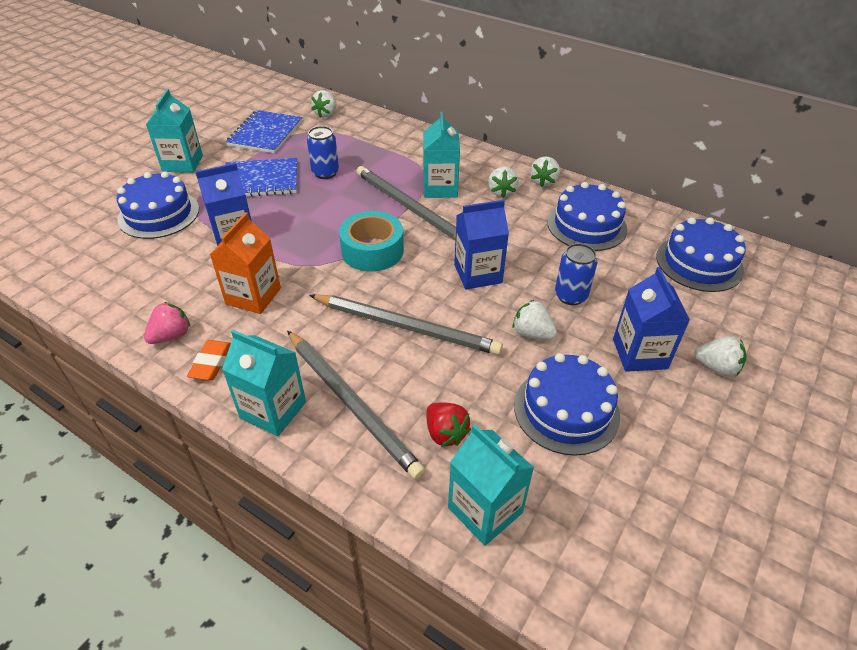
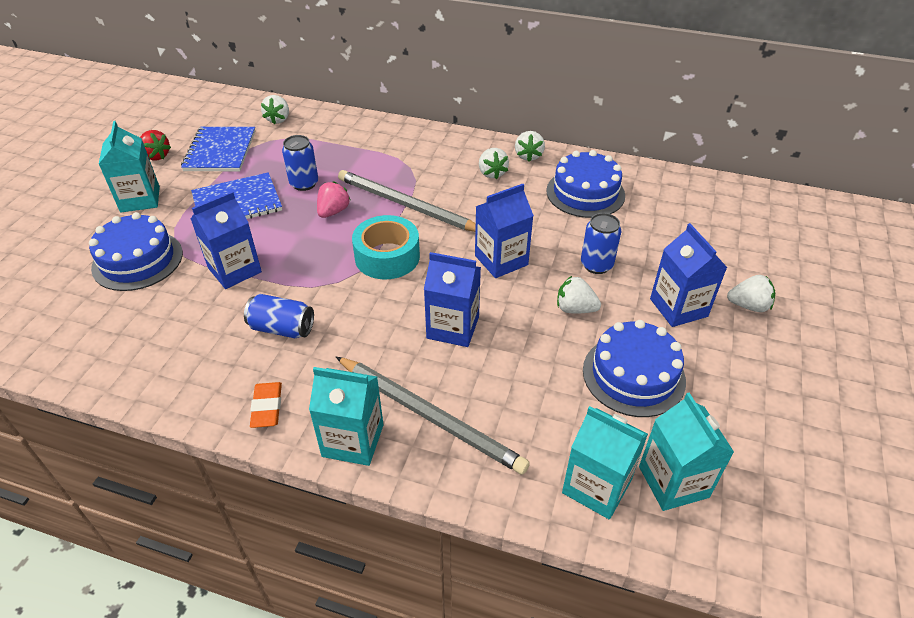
camera: 15 degrees left, 0 degrees up
pink strawberry [144,302,191,344] -> pink strawberry moved to [317,181,350,218]
orange carton [210,212,281,314] -> blue can [244,294,314,338]
grey pencil [309,294,503,355] -> blue carton [424,252,481,347]
turquoise carton [423,112,460,198] -> turquoise carton moved to [639,393,734,511]
red strawberry [426,402,471,447] -> red strawberry moved to [140,130,171,160]
blue cake [656,217,746,292] -> none

